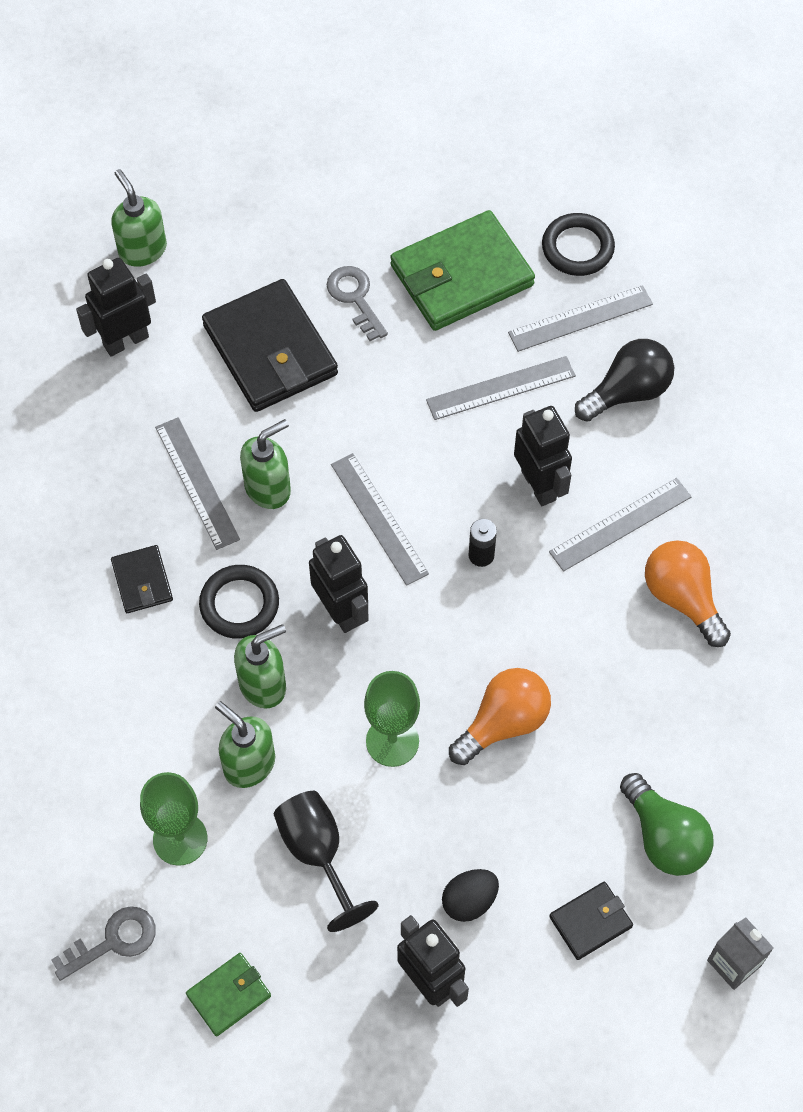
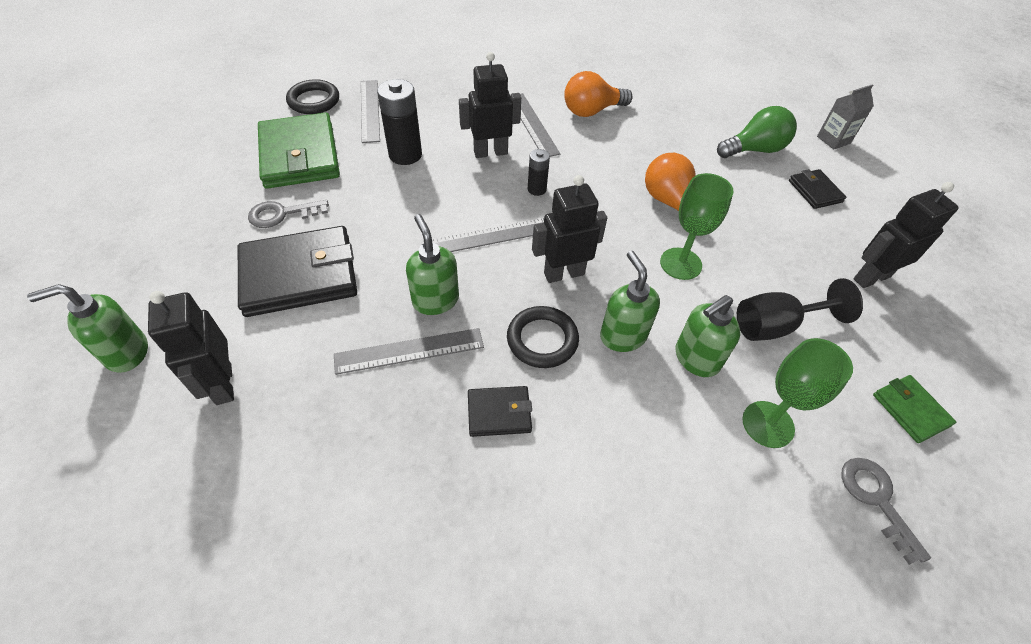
camera: 80 degrees left, 10 degrees down
grey ruler [426,356,576,420] -> black battery [377,79,422,165]
black egg [442,869,499,922] -> none
black light bulb [575,339,674,422] -> none

